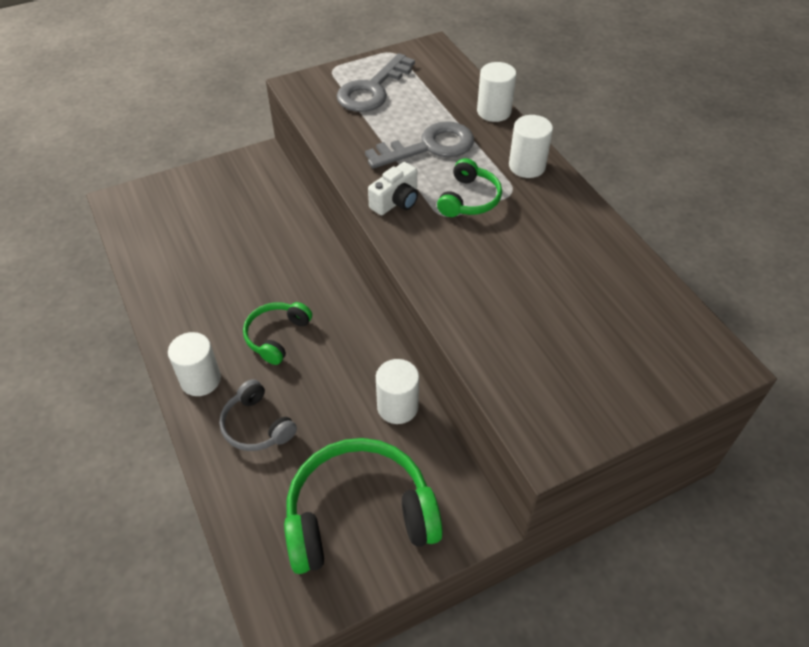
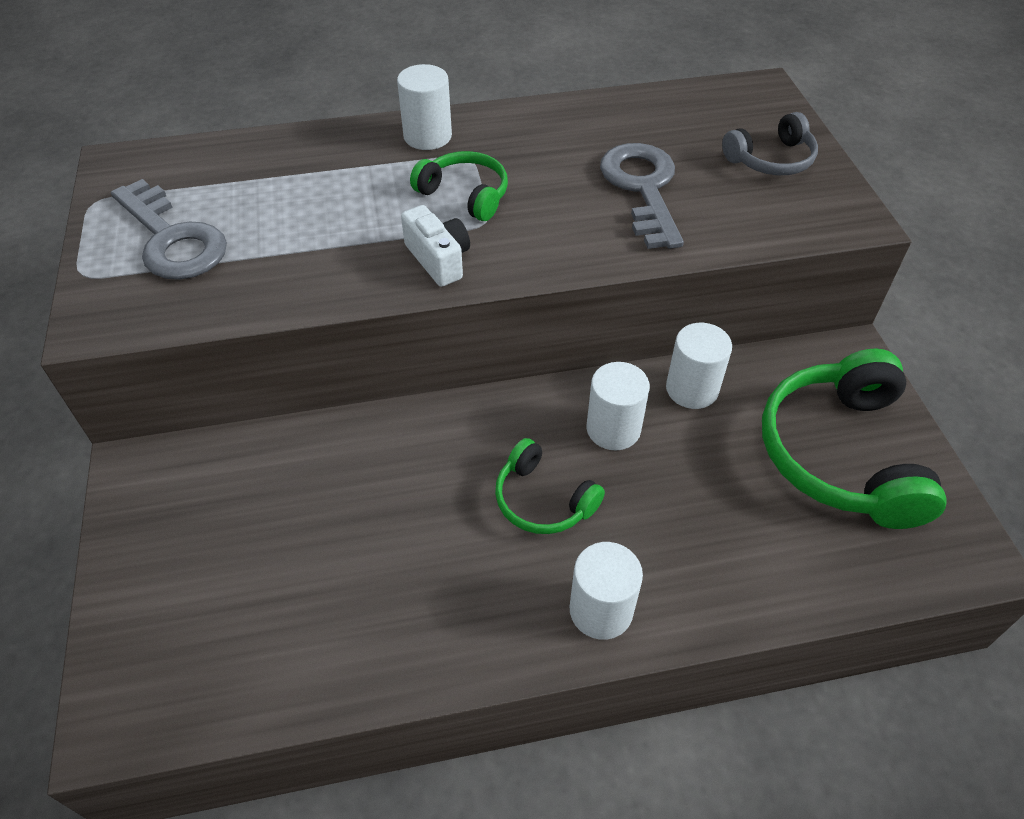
camera: 75 degrees left, 0 degrees up
grey headphones [219,379,297,451] -> grey headphones moved to [722,112,818,175]
grey key [365,121,474,169] -> grey key moved to [600,143,684,249]
white cylinder [477,62,516,122] -> white cylinder moved to [587,362,650,450]

